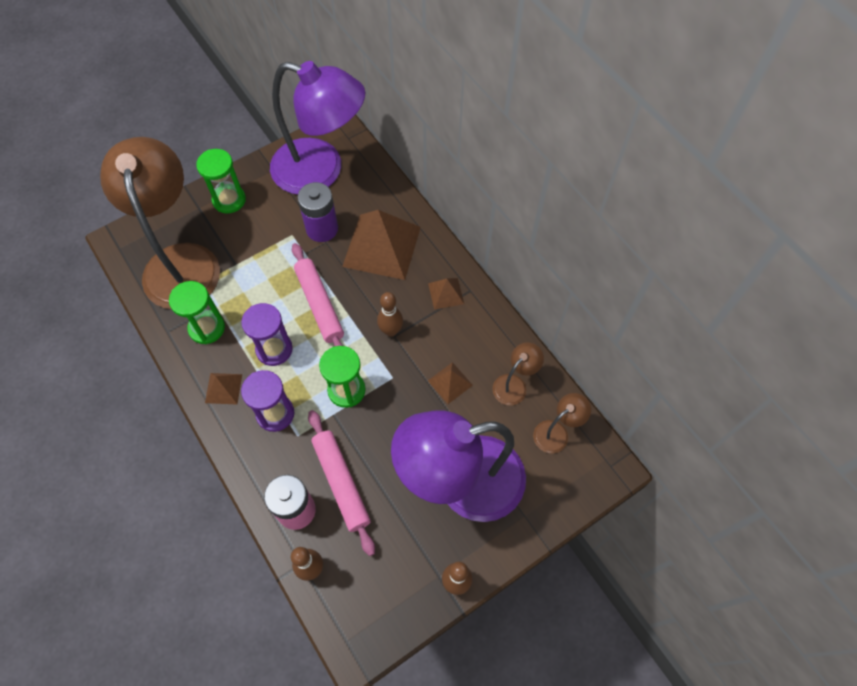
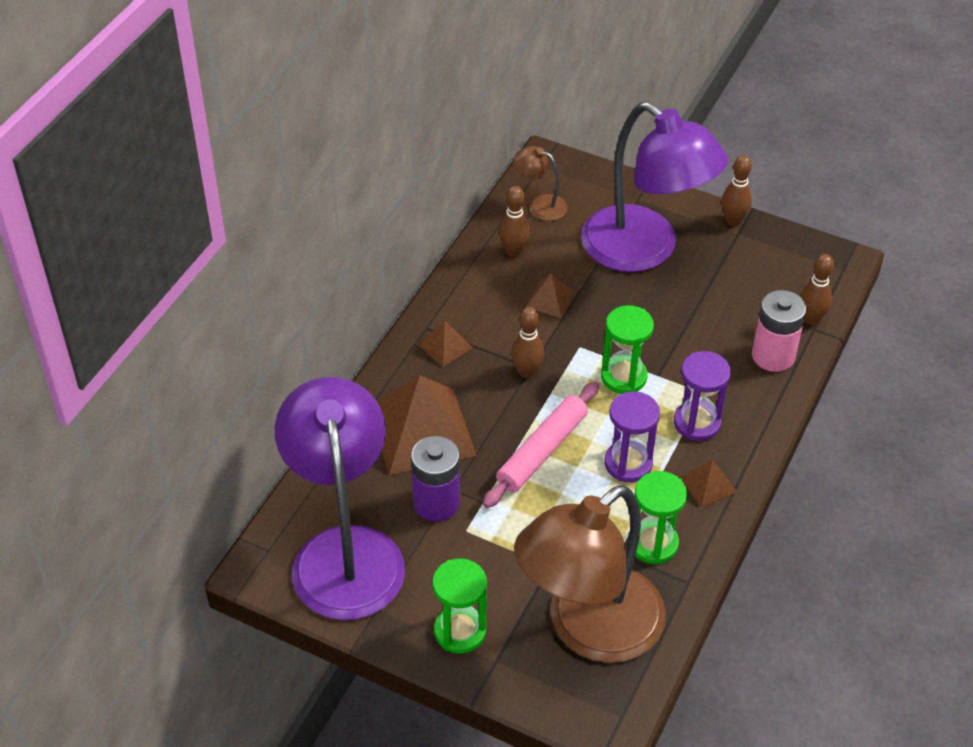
camera: 120 degrees left, 15 degrees down
pink rolling pin [308,410,375,556] -> none
brown lamp [493,342,544,406] -> brown bowling pin [499,186,530,257]

